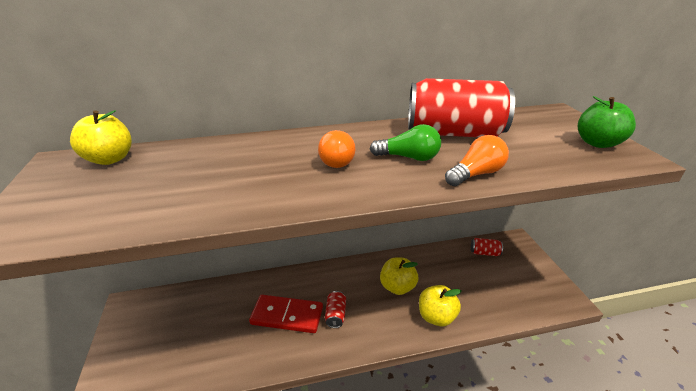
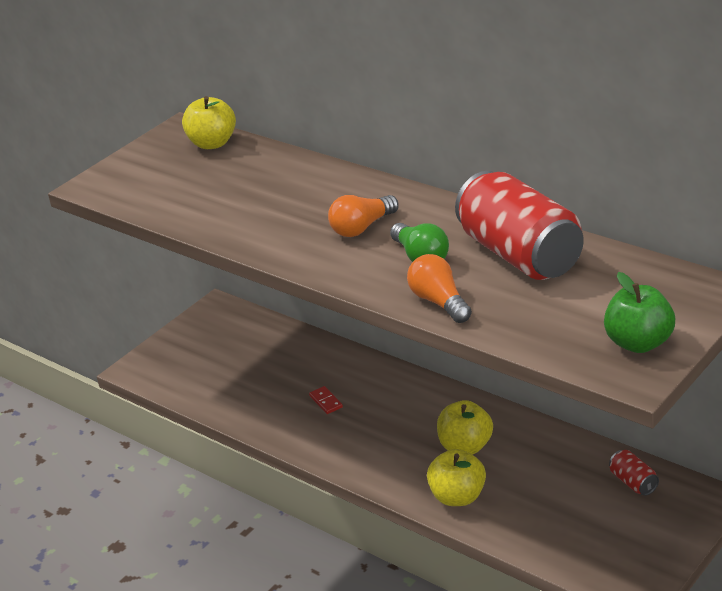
camera: 55 degrees right, 0 degrees up
red domino [249,295,323,333] -> red domino [309,386,343,414], size x0.42
red can [325,291,346,328] -> none
orange light bulb [445,135,509,186] -> orange light bulb turned 135 degrees counterclockwise [407,254,472,323]

